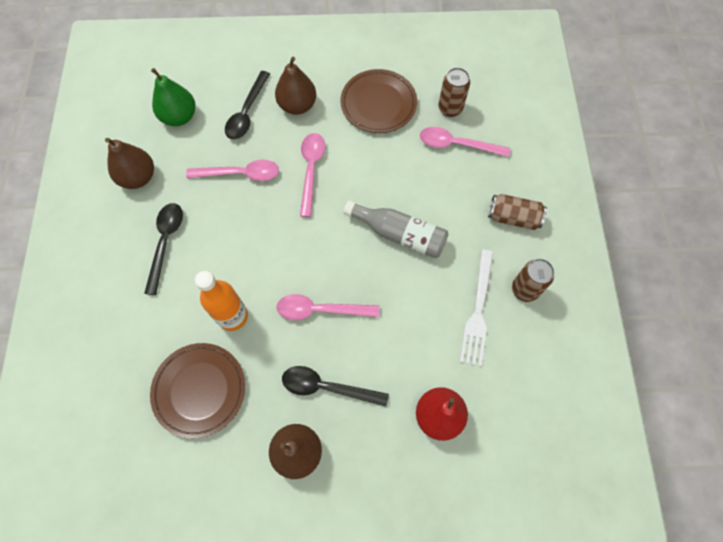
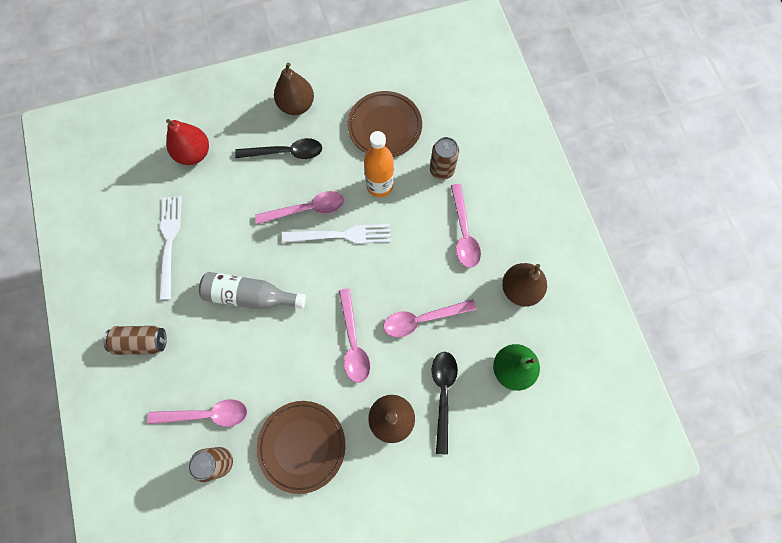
camera: 165 degrees right, 5 degrees up
black spoon [144,203,183,295] -> pink spoon [451,184,481,268]
brown can [512,259,554,302] -> brown can moved to [430,137,459,180]
none -> white fork [283,224,391,244]

